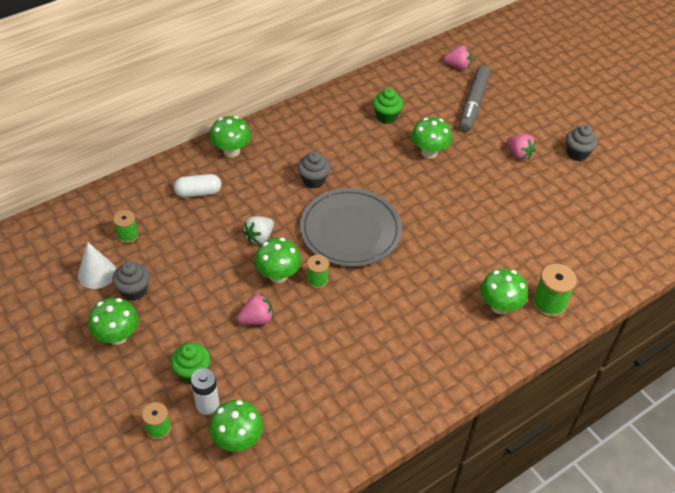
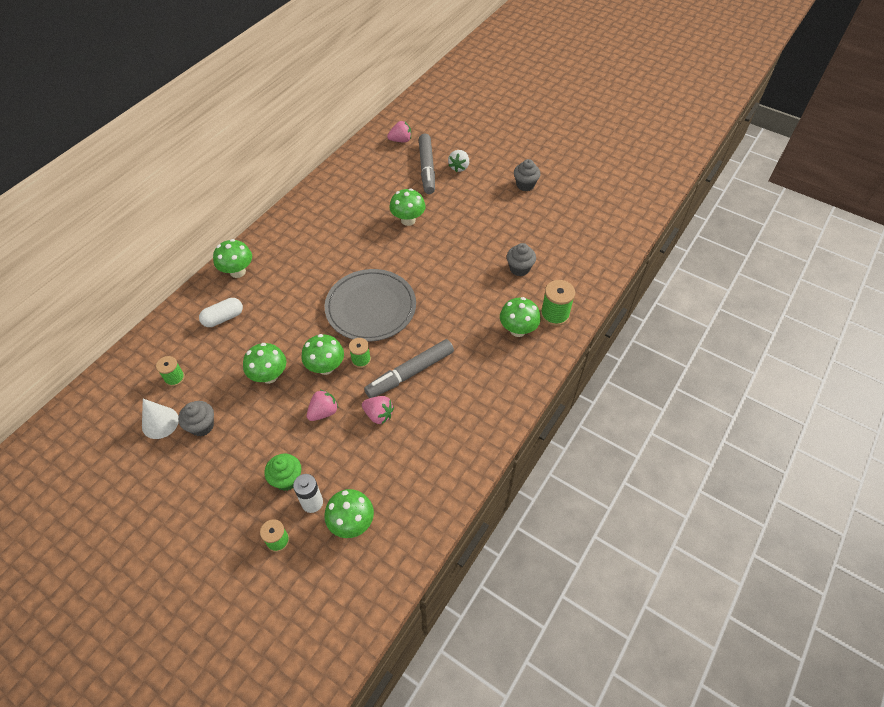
camera: 20 degrees left, 5 degrees up
green mushroom [88,298,139,345] -> green mushroom moved to [243,343,286,384]
white strawberry [243,216,274,244] -> white strawberry moved to [448,150,469,172]
grey cupcake [298,151,330,188] -> grey cupcake moved to [507,243,536,276]
green cupcake [373,88,403,124] -> none
pink strawberry [507,134,536,160] -> pink strawberry moved to [362,396,394,424]
none -> grey marker [364,339,454,398]

